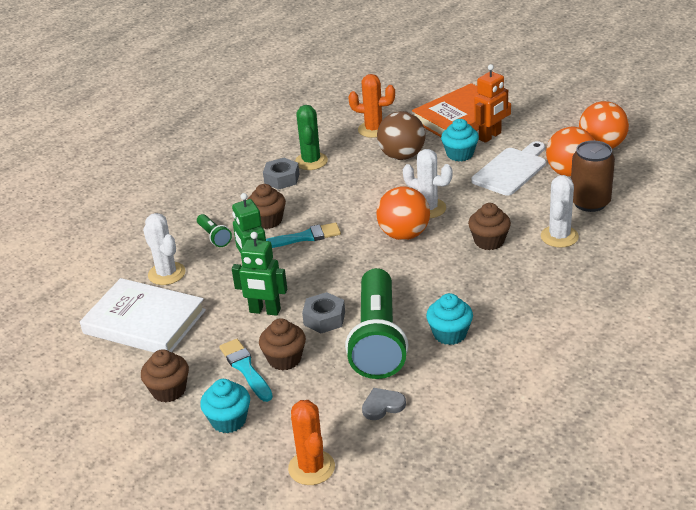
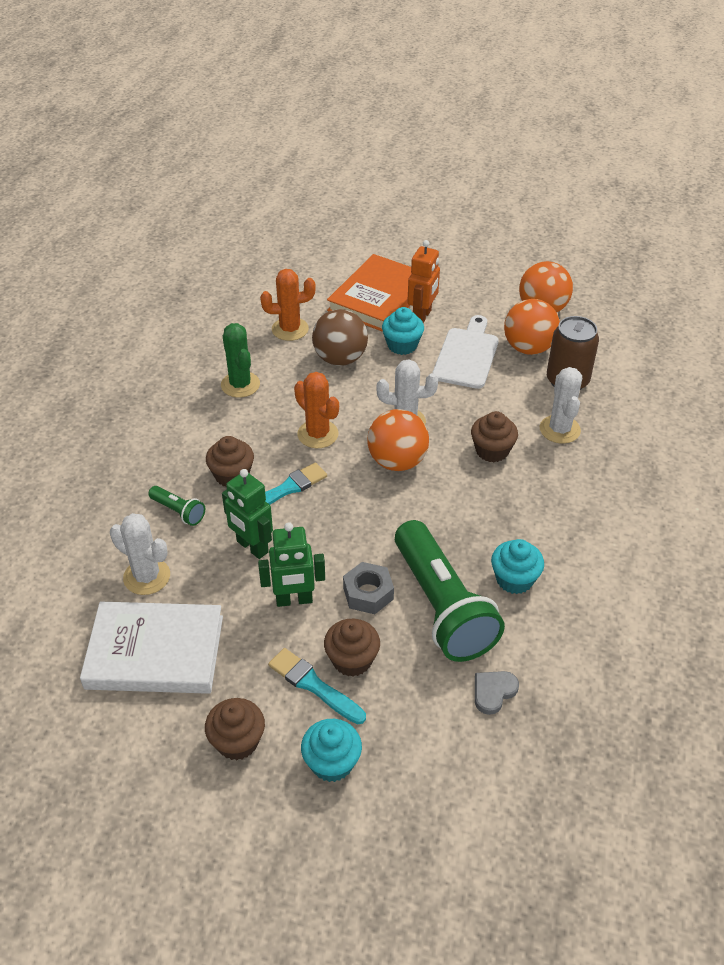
camera: 25 degrees left, 10 degrees up
grey nut [263,158,299,190] -> none
orange cactus [288,400,335,485] -> orange cactus moved to [294,372,339,448]

